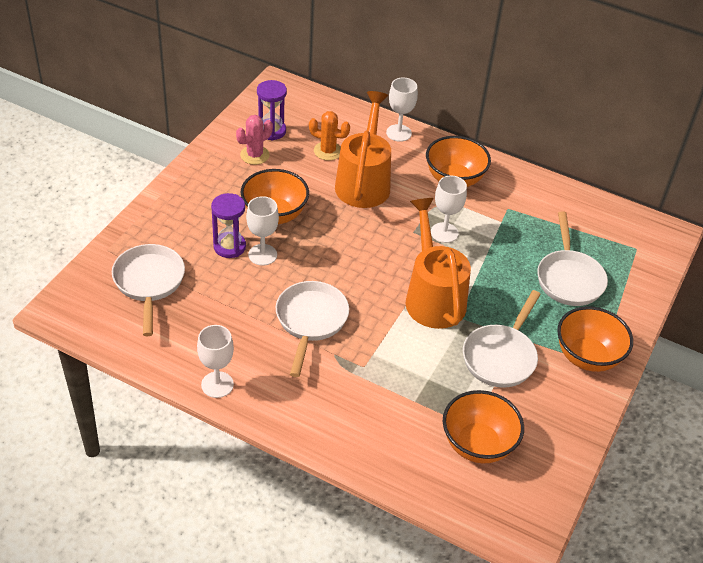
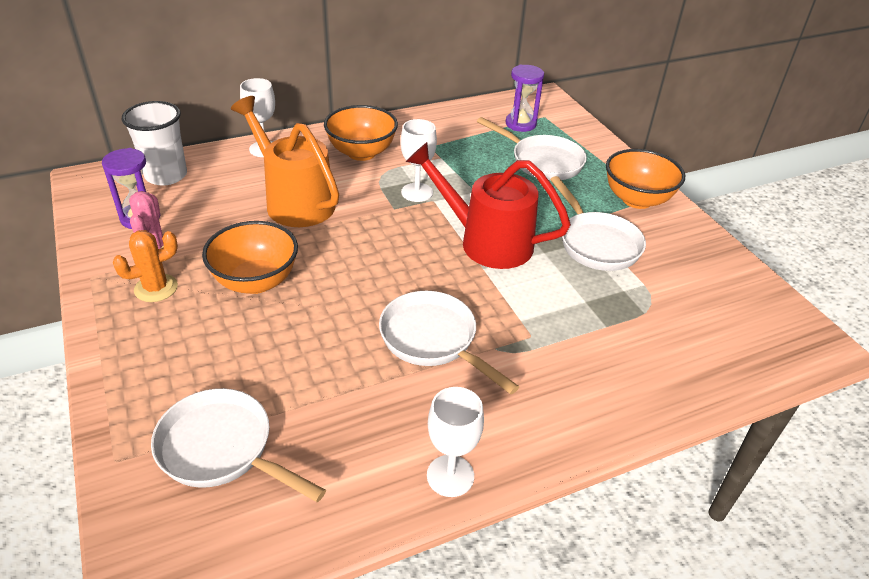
camera: 50 degrees left, 5 degrees down
purple hourglass [211,193,246,258] -> purple hourglass moved to [506,65,544,132]
white goblet [246,196,279,266] -> none
orange cactus [309,111,350,161] -> orange cactus moved to [113,230,178,302]
orange watering can [406,198,471,329] -> red watering can [406,142,571,269]
orange bowl [443,390,524,463] -> none
none -> white cup [122,101,187,185]

